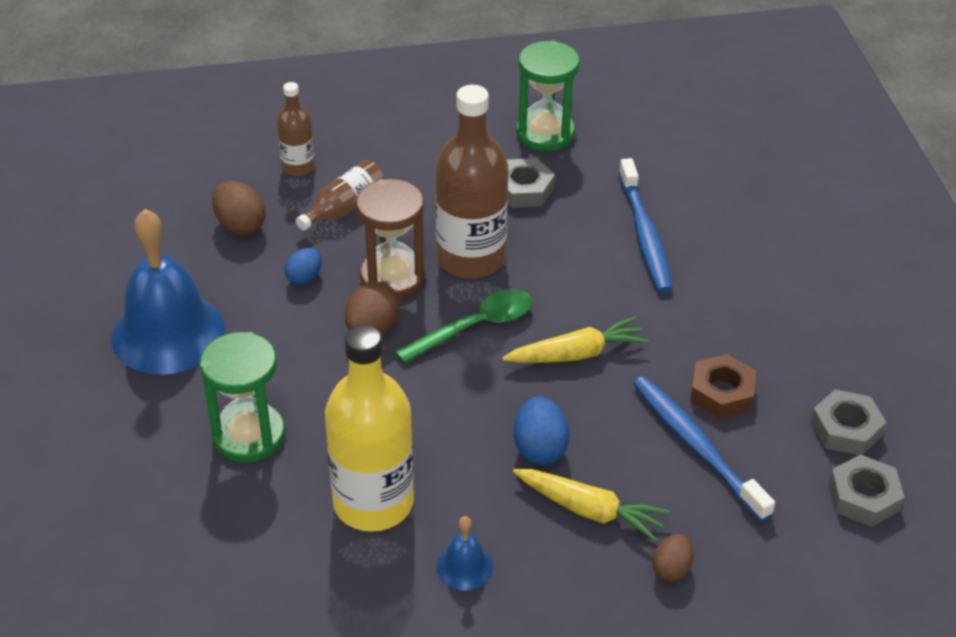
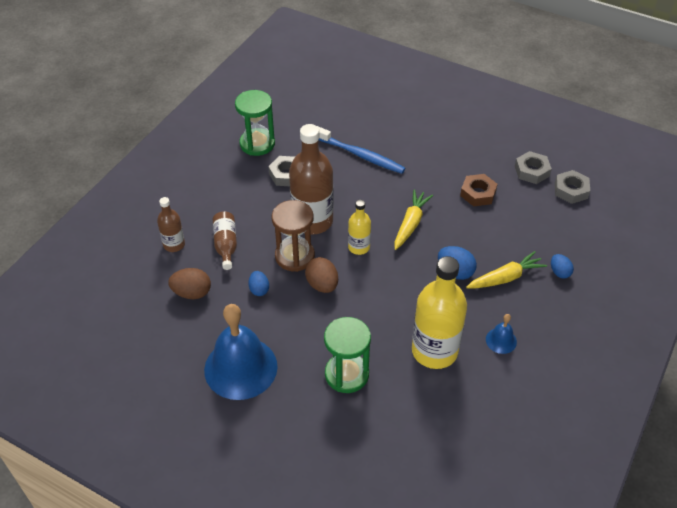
camera: 50 degrees left, 5 degrees up
green spoon [395,289,532,363] -> yellow bottle [348,200,371,255]
blue toothbrush [633,376,775,522] -> none
brown egg [652,534,693,582] -> blue egg [551,254,574,279]

